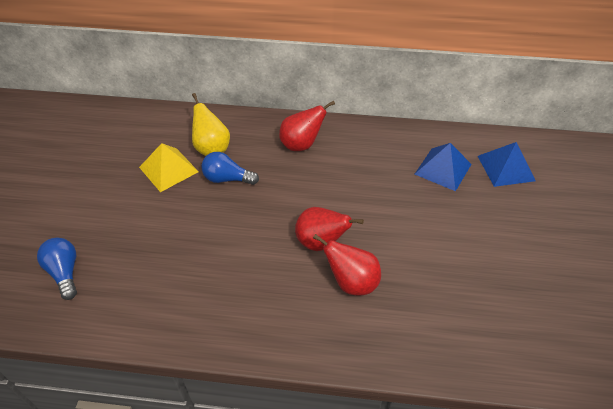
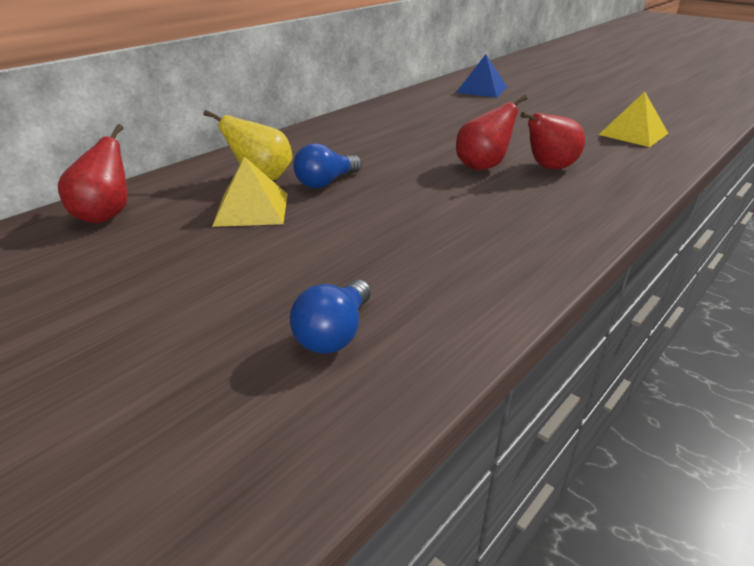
camera: 55 degrees left, 15 degrees down
blue light bulb [37,238,77,300] -> blue light bulb turned 75 degrees counterclockwise [290,280,371,354]
red pear [279,100,335,151] -> red pear moved to [58,124,128,223]
blue pyramid [415,143,471,191] -> none
none -> yellow pyramid [599,92,669,147]

